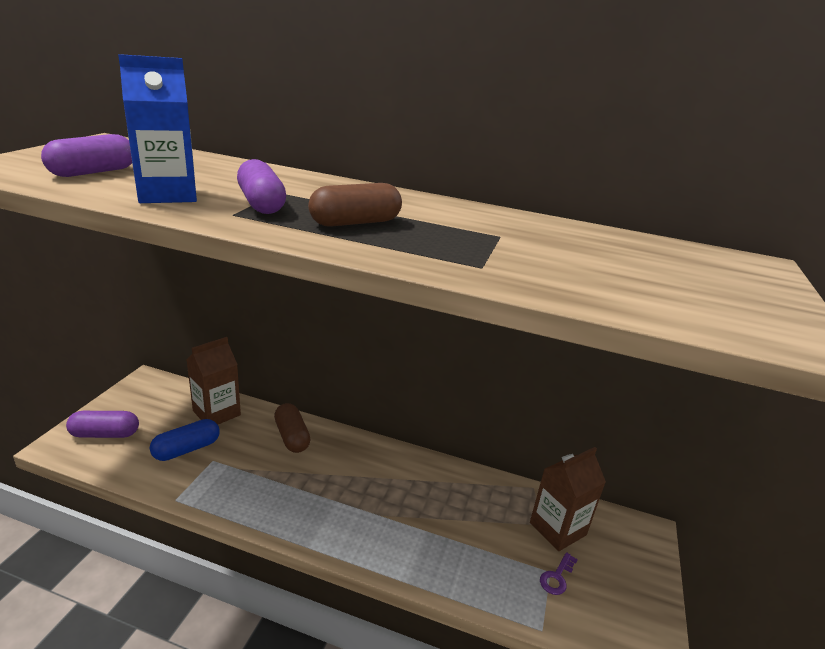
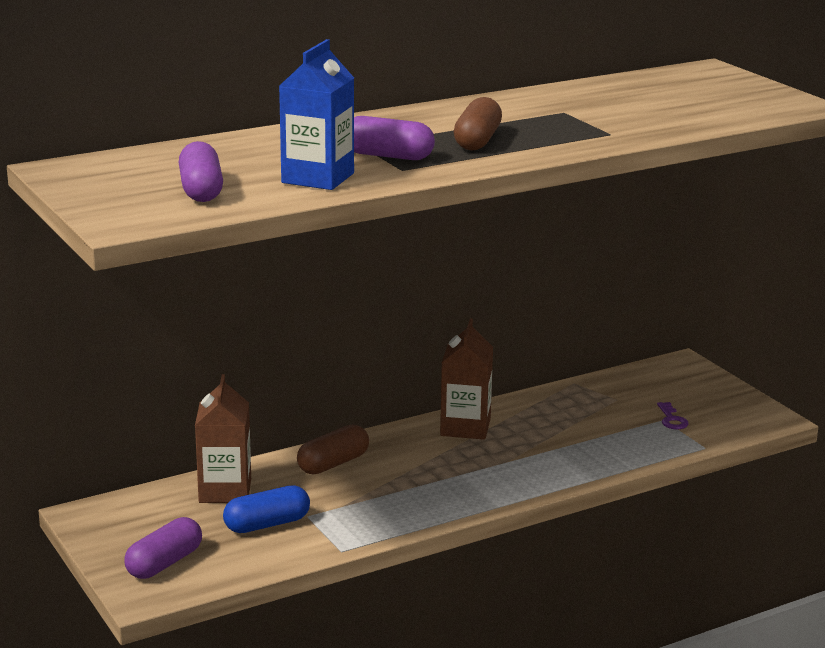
camera: 45 degrees left, 5 degrees down
blue capsule [150,419,220,461] -> blue capsule turned 60 degrees clockwise [223,485,310,533]
brown capsule [274,403,311,453] -> brown capsule turned 60 degrees counterclockwise [297,425,369,474]
brown carton [530,447,606,551] -> brown carton moved to [440,319,493,440]

